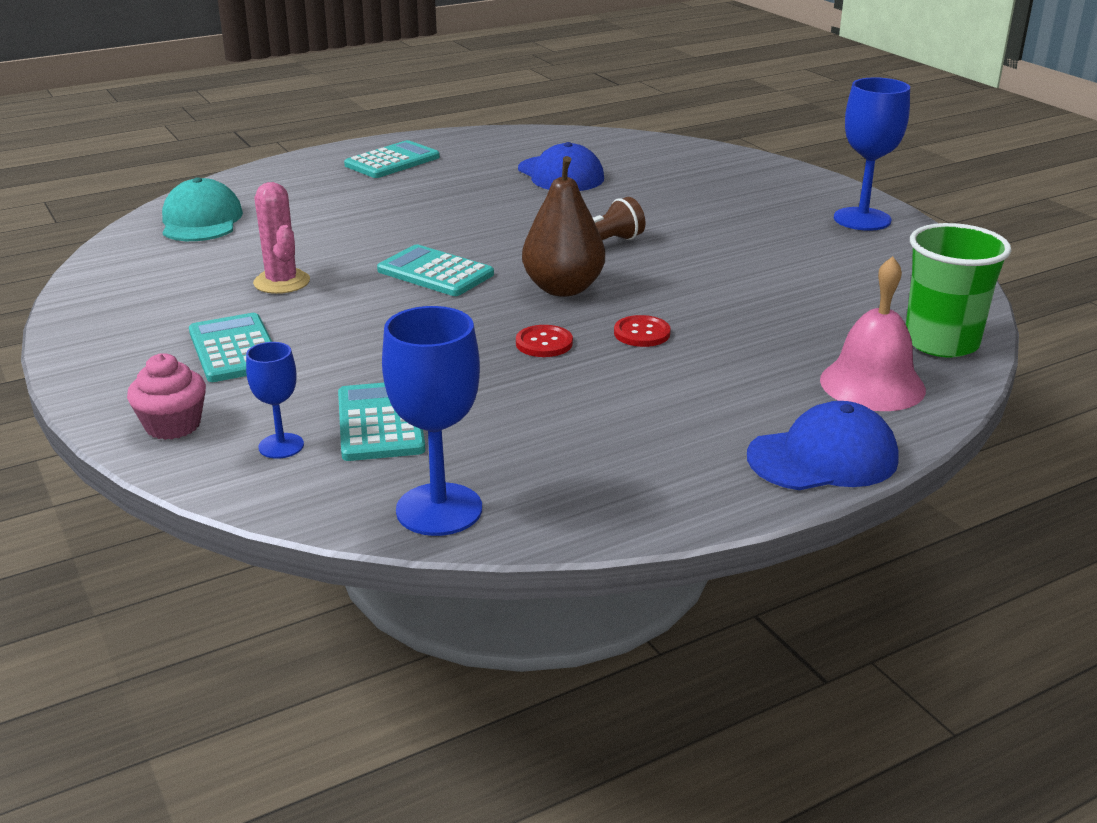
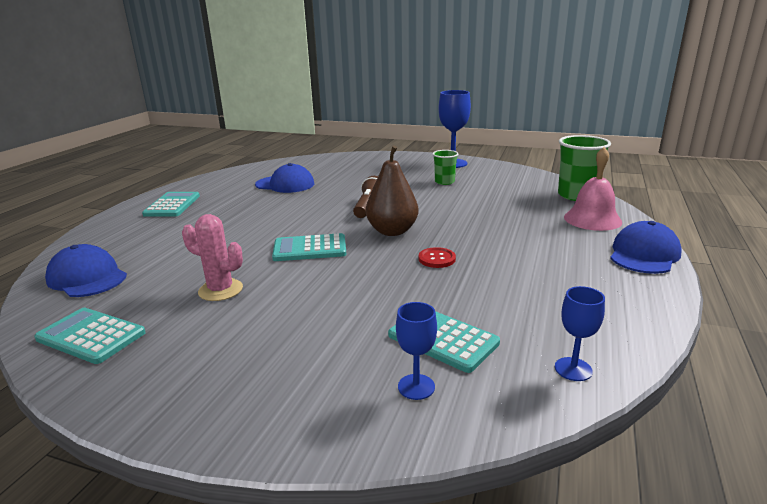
camera: 40 degrees left, 5 degrees down
pink cupcake [127,353,206,440] -> none
turquoise cap [162,177,243,241] -> blue cap [45,244,127,297]
turquoise calculator [189,313,272,382] -> turquoise calculator moved to [34,308,146,364]
blue goblet [382,306,482,536] -> blue goblet [555,286,605,381], size x0.56
red button [614,315,671,347] -> none
none -> green cup [432,150,458,185]

